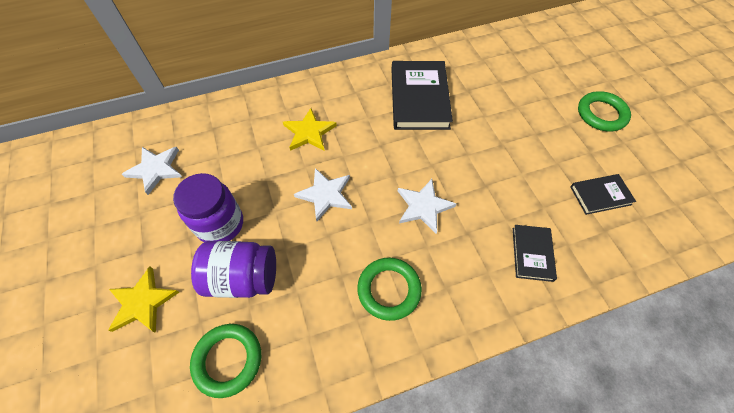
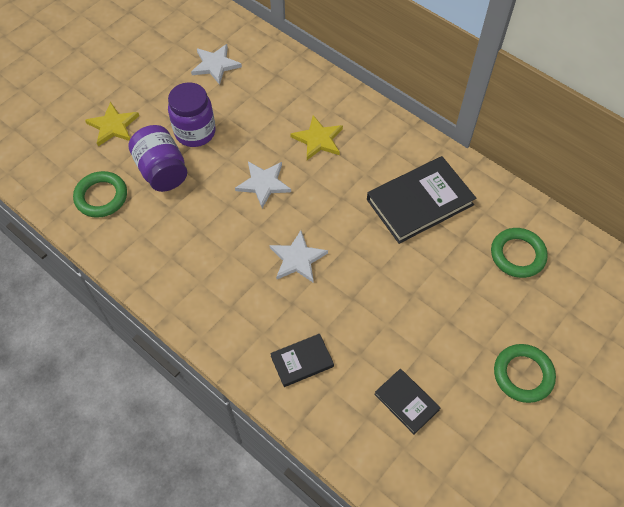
camera: 60 degrees right, 0 degrees up
green ring [357,258,422,321] -> green ring moved to [491,228,548,278]

